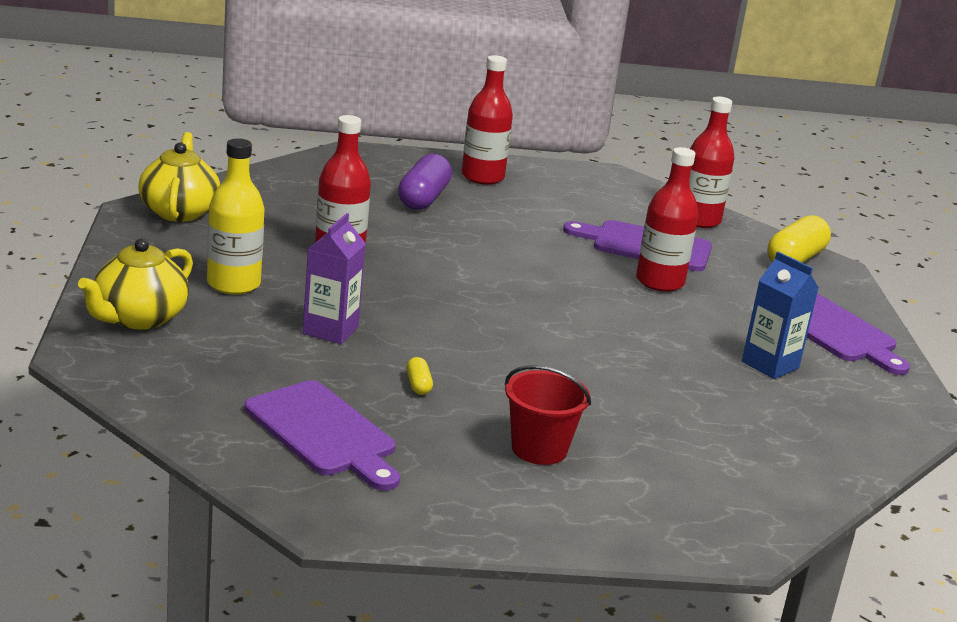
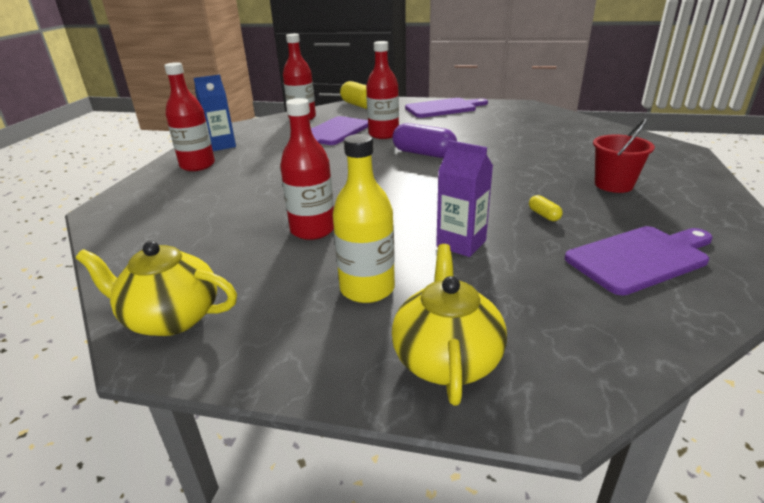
camera: 70 degrees left, 5 degrees up
yellow teapot [78,238,193,329] -> yellow teapot turned 135 degrees counterclockwise [392,244,507,406]
purple capsule [398,154,452,210] -> purple capsule moved to [392,123,457,158]
yellow capsule [406,357,433,395] -> yellow capsule turned 60 degrees clockwise [529,195,563,221]
blue carton [742,252,819,379] -> blue carton moved to [194,75,236,151]

